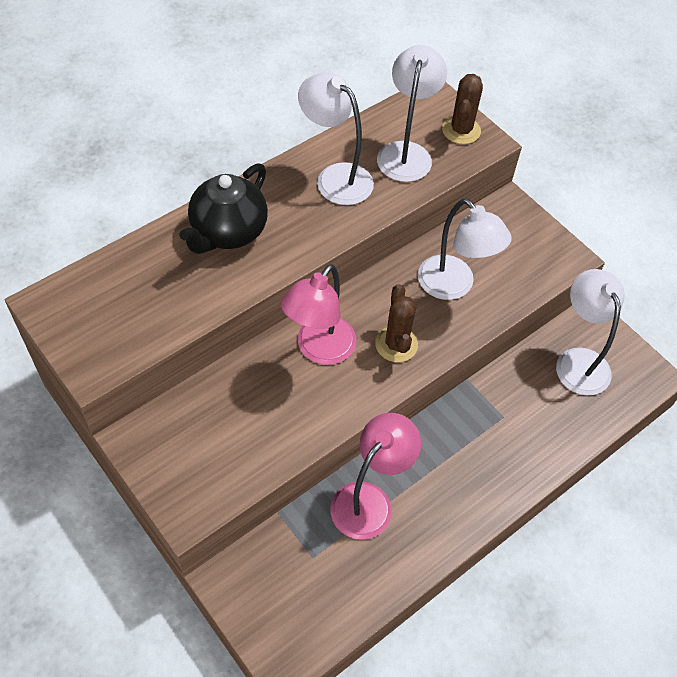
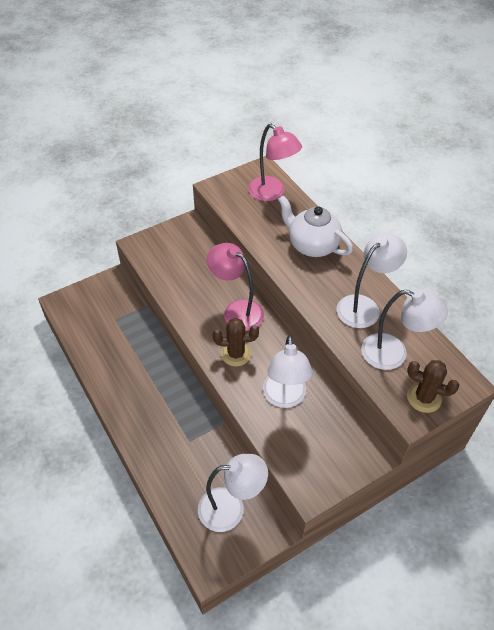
camera: 100 degrees right, 5 degrees down
black teapot [180,163,268,254] -> white teapot [278,196,353,257]
pink lamp [330,413,421,540] -> pink lamp moved to [248,124,302,201]
white lamp [418,198,512,300] -> white lamp turned 60 degrees counterclockwise [263,335,313,408]

